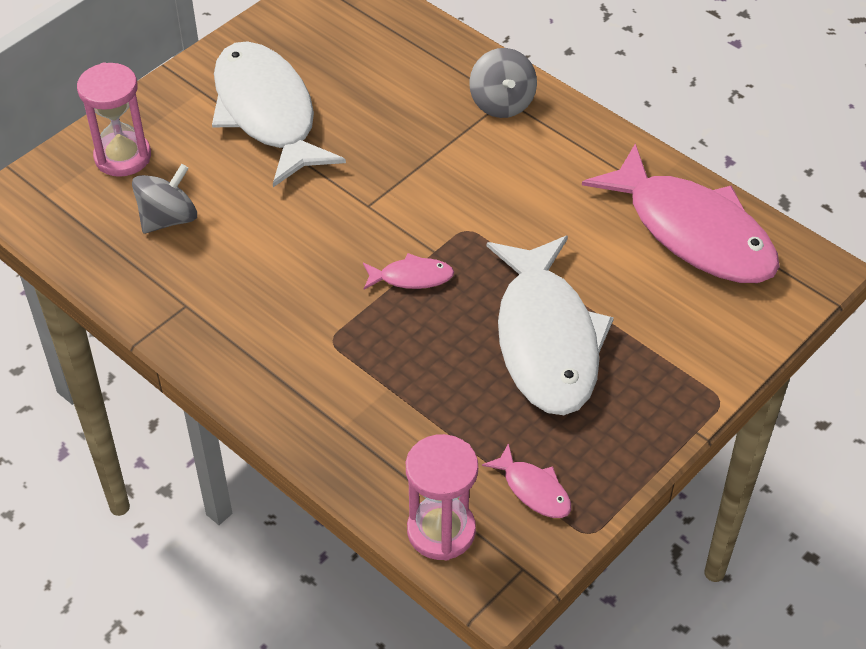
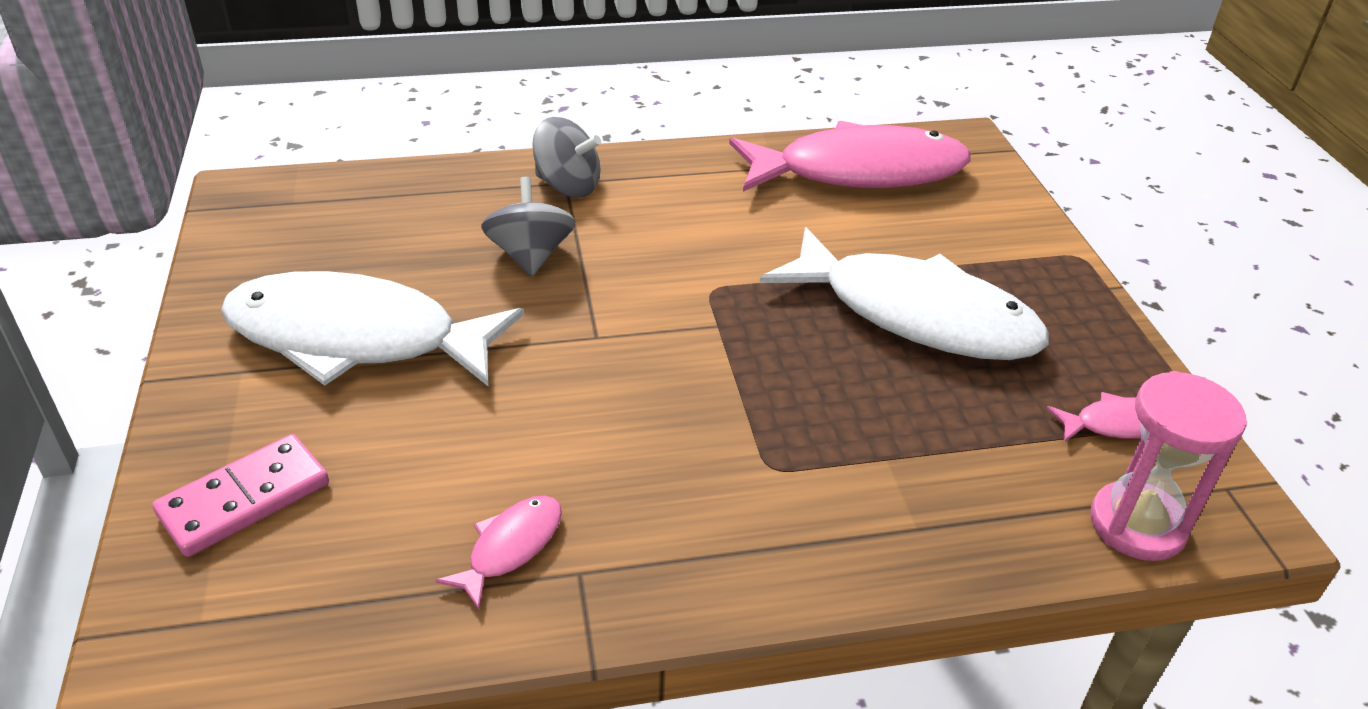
camera: 55 degrees left, 10 degrees down
pink hourglass [77,63,151,177] -> pink domino [152,434,329,557]
grey spinning top [132,164,197,233] -> grey spinning top moved to [481,177,575,276]
pink fish [363,253,454,290] -> pink fish moved to [435,495,562,610]

